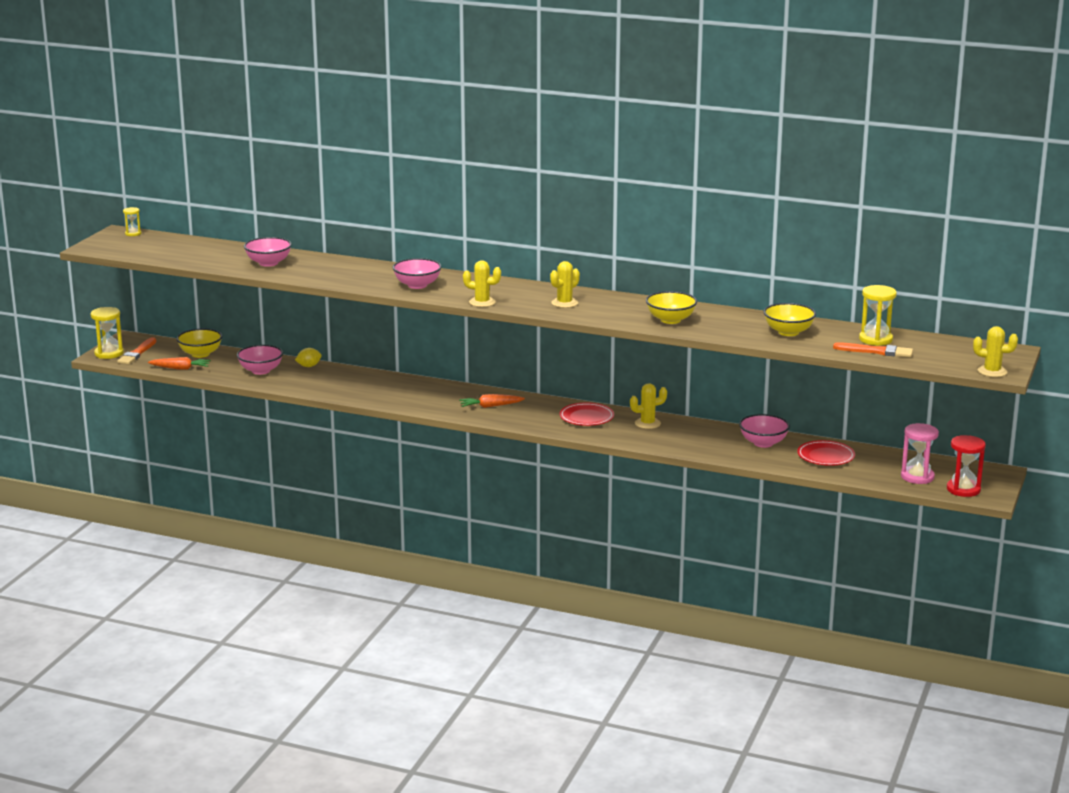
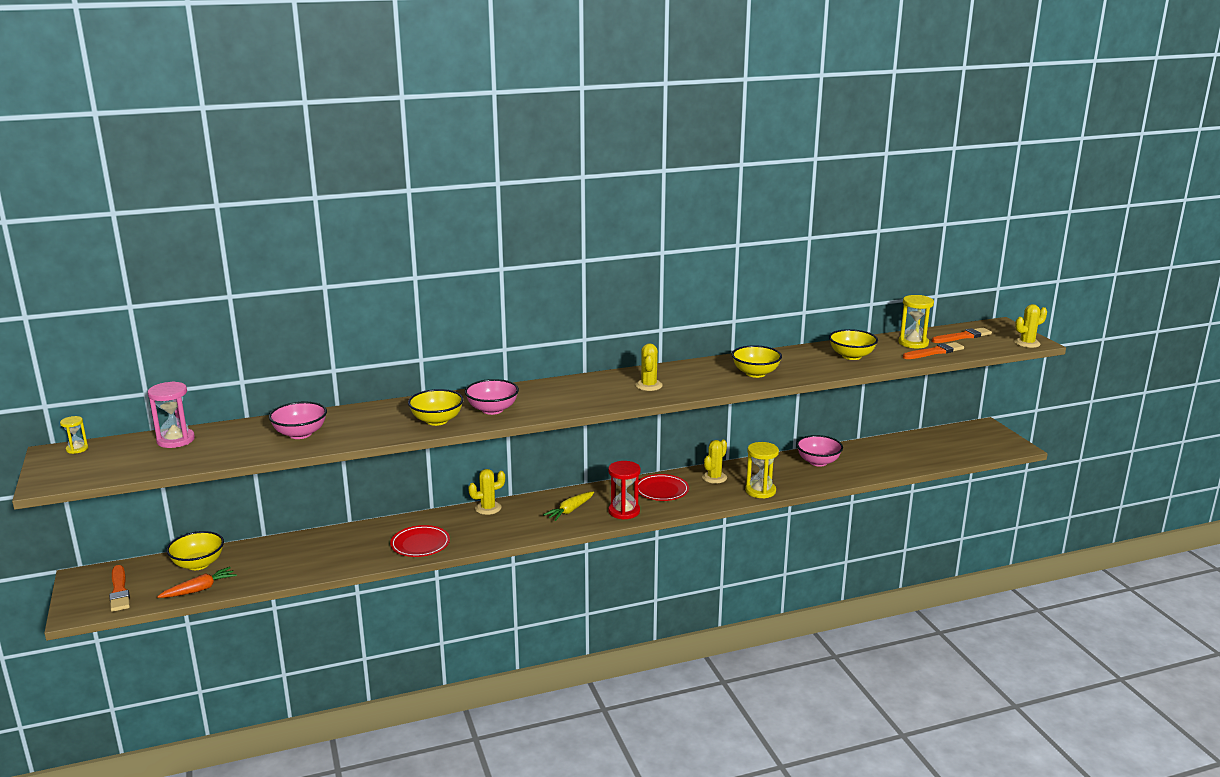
camera: 40 degrees left, 0 degrees up
yellow hourglass [91,307,124,359] -> yellow hourglass moved to [745,442,779,499]
pink bowl [237,345,283,375] -> none
yellow lemon [295,348,322,367] -> none
orange carrot [459,394,525,408] -> yellow carrot [543,492,594,521]
yellow cactus [463,260,501,307] -> yellow cactus moved to [468,469,505,515]
red plate [797,440,855,466] -> red plate moved to [390,525,450,557]
pink hourglass [901,423,939,484] -> pink hourglass moved to [148,381,195,448]
red hourglass [947,435,986,497] -> red hourglass moved to [608,461,641,520]
none -> yellow bowl [408,389,464,426]
none -> orange brush [932,328,992,343]

